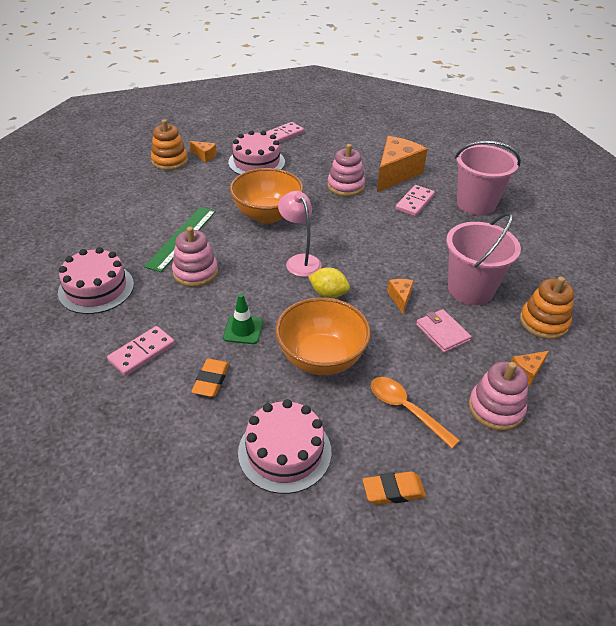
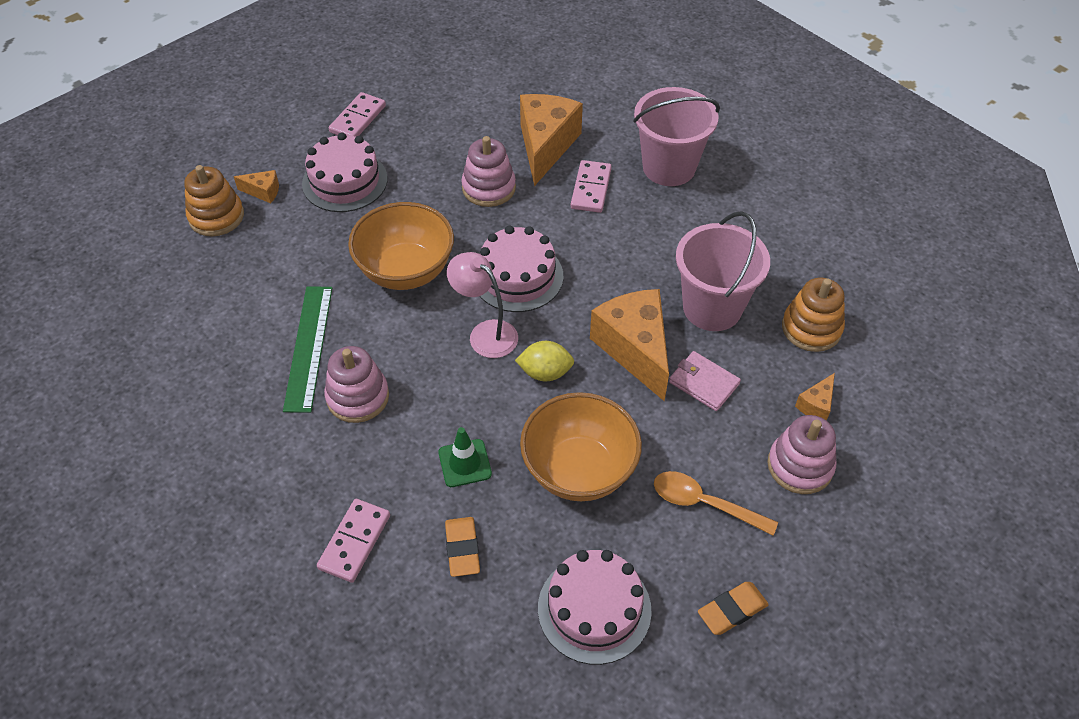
camera: 20 degrees left, 10 degrees up
pink cake [58,247,134,314] -> pink cake moved to [480,226,563,312]
orange cheese [387,279,414,314] -> orange cheese [590,289,669,401], size x2.25

